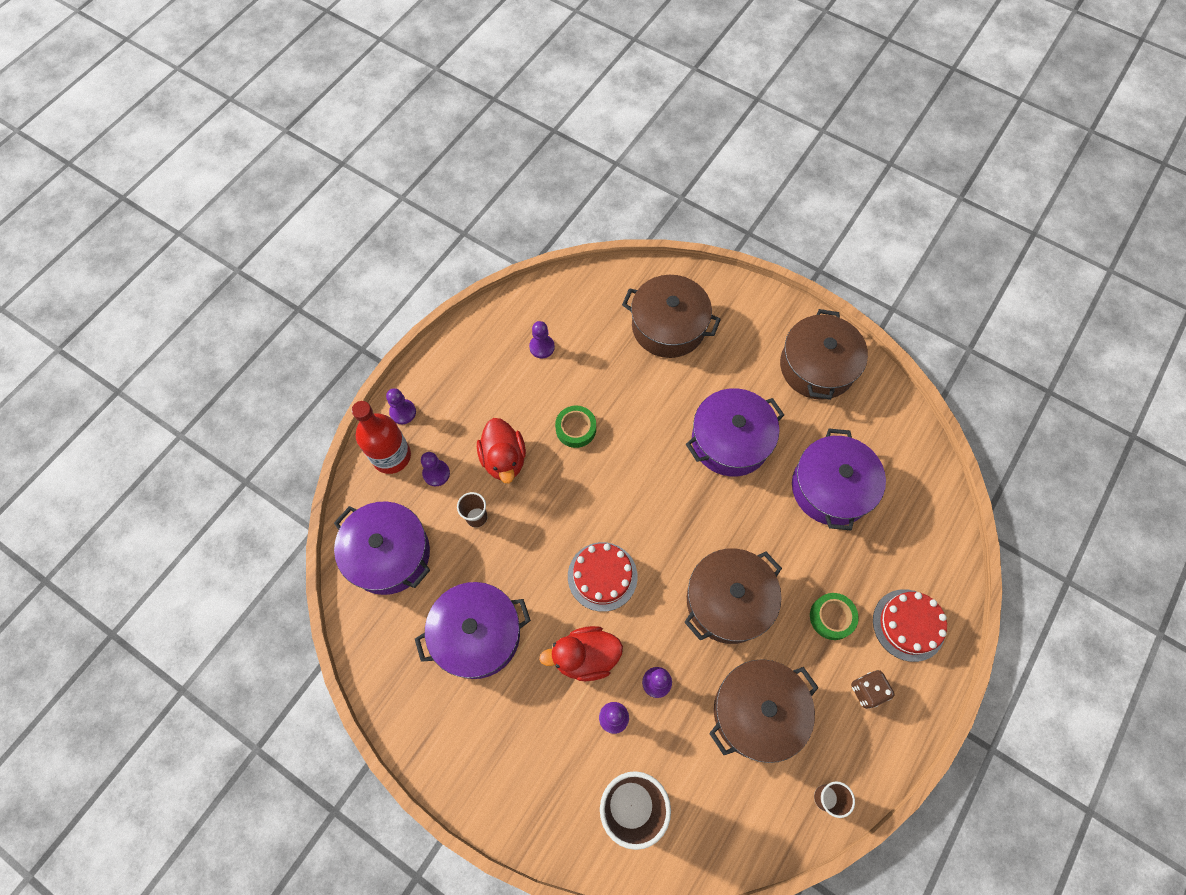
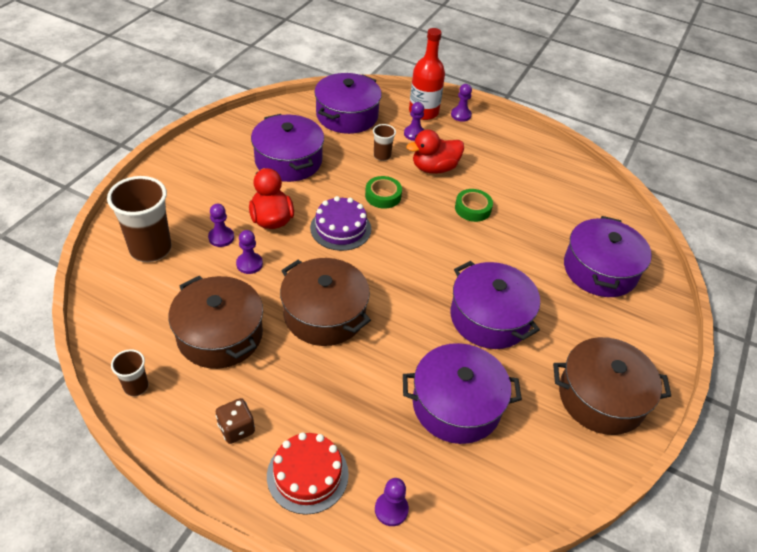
camera: 80 degrees right, 20 degrees down
purple pawn [529,321,555,358] -> purple pawn moved to [375,478,409,526]
red cake [568,542,638,612] -> purple cake [310,196,371,251]
brown pot [622,275,721,358] -> purple pot [564,216,652,297]
green tape [810,593,859,640] -> green tape moved to [365,176,402,209]

